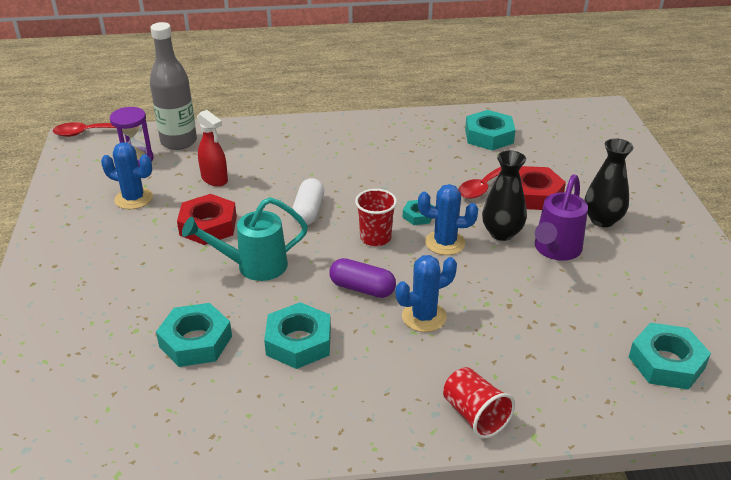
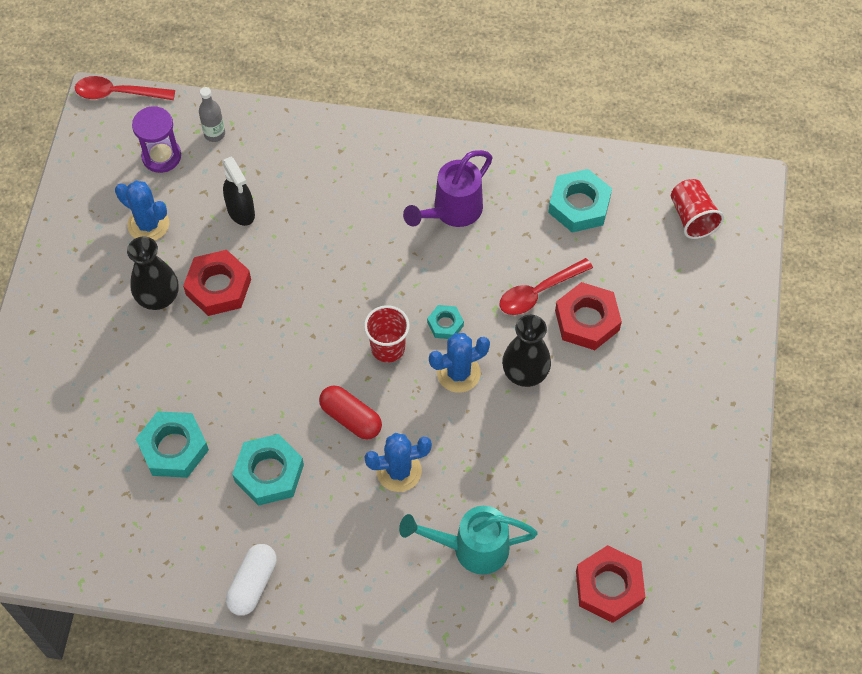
camera: 15 degrees right, 25 degrees up
grey bottle [150,22,197,150] -> grey bottle [199,87,225,142], size x0.50
turquoise watering can [182,197,308,281] -> turquoise watering can moved to [399,506,538,575]
red spray bottle [197,110,228,187] -> black spray bottle [222,157,255,226]
white capsule [292,178,324,225] -> white capsule moved to [226,544,277,615]
purple capsule [329,258,396,298] -> red capsule [319,385,382,439]
blue cactus [418,184,478,255] -> blue cactus turned 45 degrees counterclockwise [429,333,490,393]
red cup [443,367,515,439] -> red cup moved to [671,179,724,239]
purple watering can [535,174,588,261] -> purple watering can moved to [403,150,493,227]
black vase [584,138,634,227] -> black vase moved to [127,236,178,310]
turquoise nut [629,322,711,390] -> red nut [576,545,645,623]

